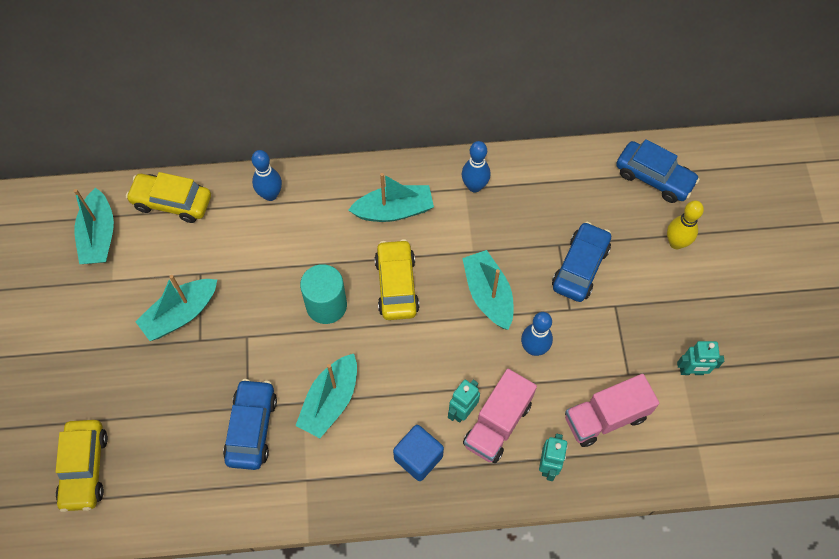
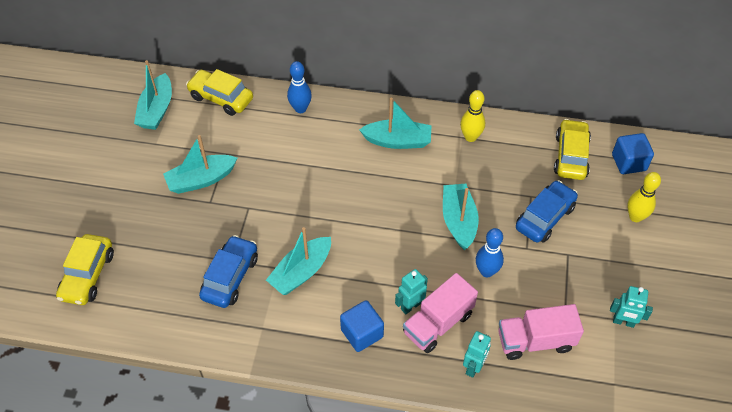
camera: 15 degrees right, 10 degrees down
turquoise cylinder [300,264,347,324] -> none
yellow car [374,239,419,320] -> yellow car moved to [554,119,591,180]
blue bowling pin [462,141,490,193] -> yellow bowling pin [460,90,485,142]
blue car [616,139,700,203] -> blue cube [612,133,654,174]

